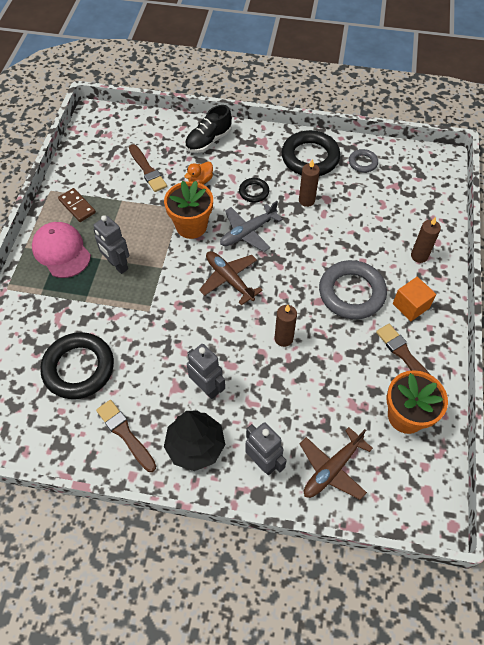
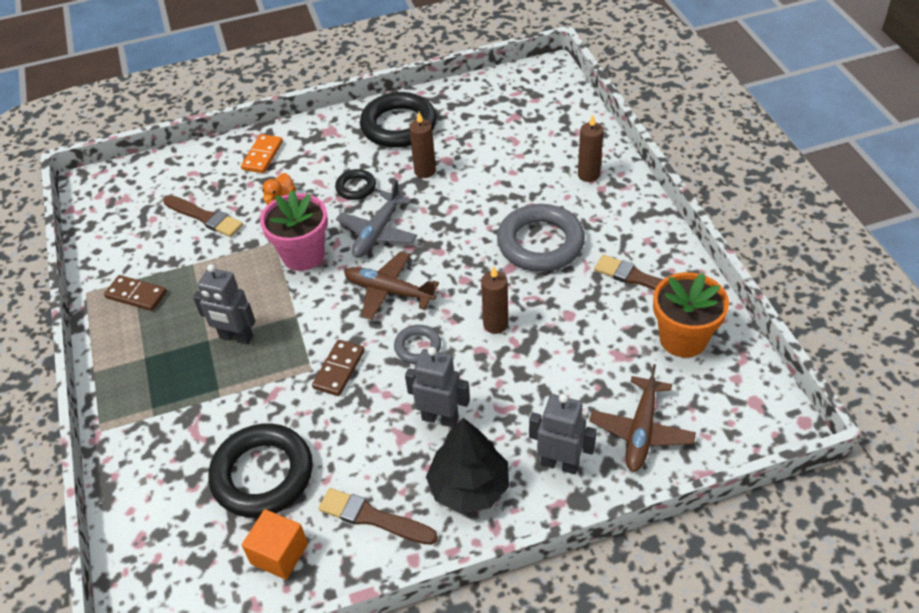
camera: 25 degrees left, 10 degrees down
pink cap [32,222,91,278] -> none
orange flower pot [164,181,213,239] -> pink flower pot [260,190,328,271]
black shoe [185,105,232,153] -> orange domino [241,134,283,173]
grey ring [349,149,378,173] -> grey ring moved to [394,325,441,364]
orange cube [393,277,436,321] -> orange cube moved to [242,509,308,580]
none -> brown domino [312,340,365,396]

